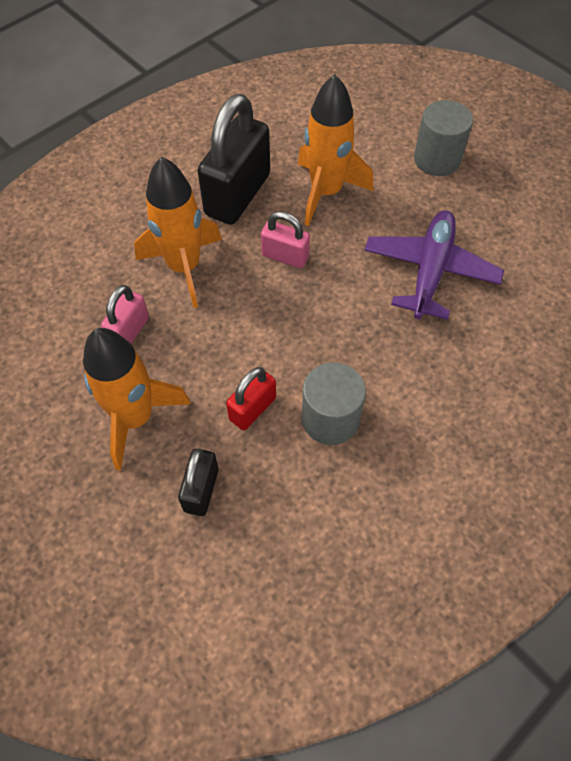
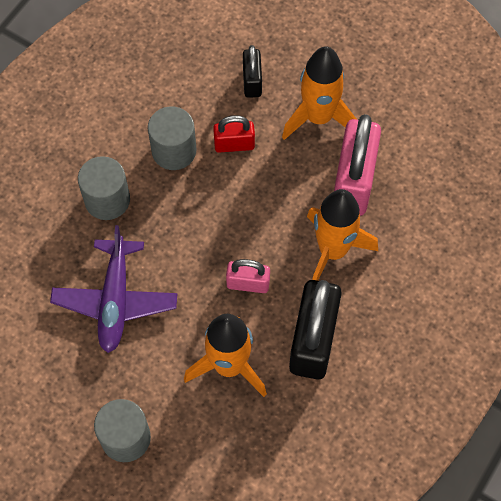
camera: 165 degrees right, 5 degrees up
pink padlock [101,285,149,343] -> pink padlock [334,114,381,216], size x1.90
red padlock [226,367,276,430] -> red padlock turned 60 degrees clockwise [213,115,255,153]
none -> grey cylinder [78,156,130,220]

